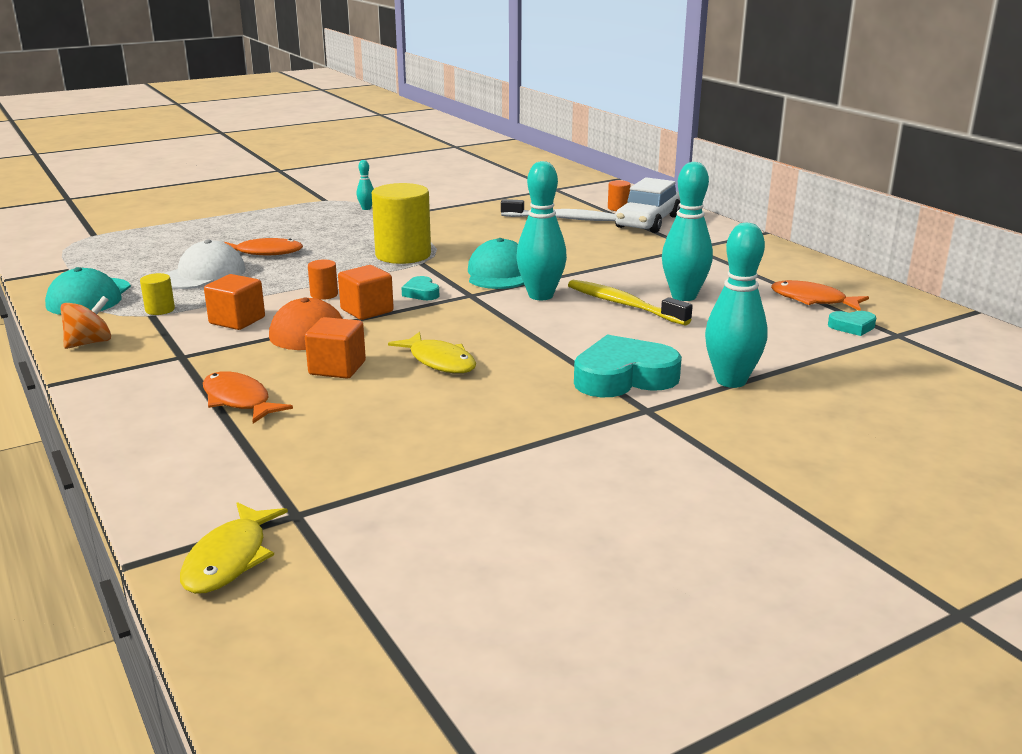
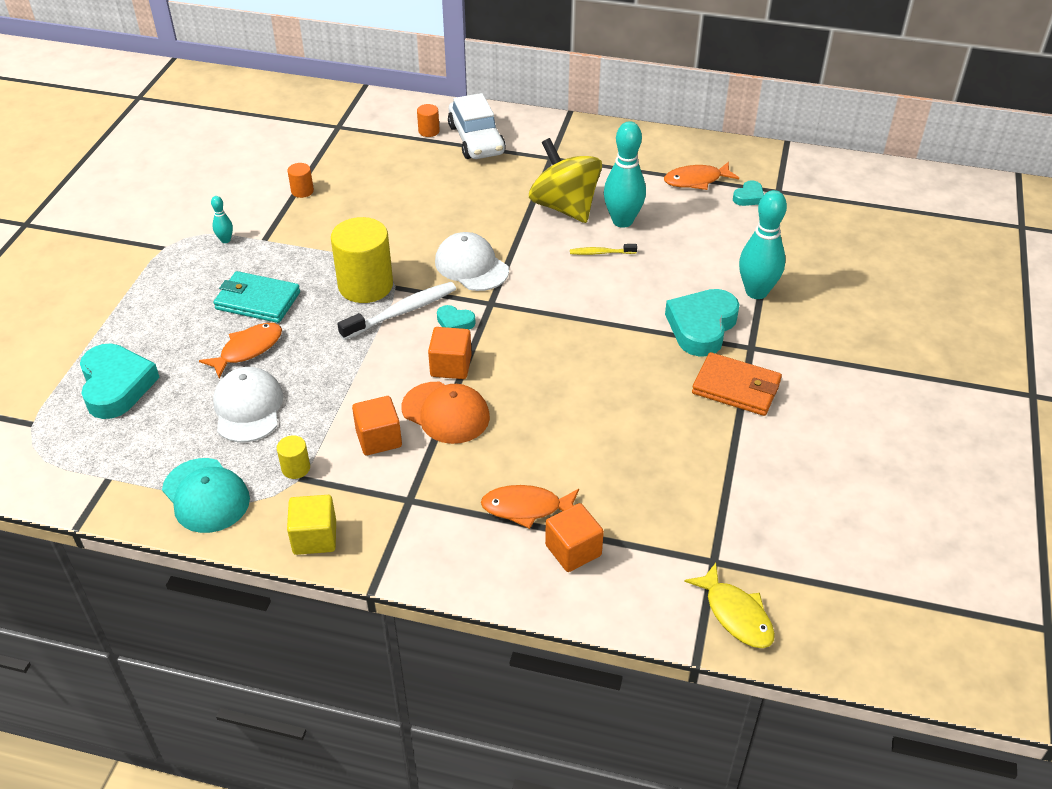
camera: 45 degrees left, 20 degrees up
orange spinning top [60,296,111,349] -> yellow cube [287,495,336,555]
orange cube [305,317,366,379] -> orange cube moved to [545,503,604,572]
orange cylinder [308,259,338,300] -> orange cylinder moved to [288,163,314,198]
yellow fish [388,332,476,373] -> none
turquoise cap [468,238,524,289] -> white cap [435,232,509,291]
white toothbrush [501,199,615,221] -> white toothbrush moved to [338,282,456,340]
turquoise bowling pin [516,161,567,300] -> none
yellow toothbrush [568,280,693,326] -> yellow toothbrush [570,244,637,255], size x0.54
none -> turquoise heart [80,344,160,419]
none -> turquoise wallet [213,271,300,323]
none -> yellow spinning top [529,138,602,223]
none -> orange wallet [692,352,782,416]

